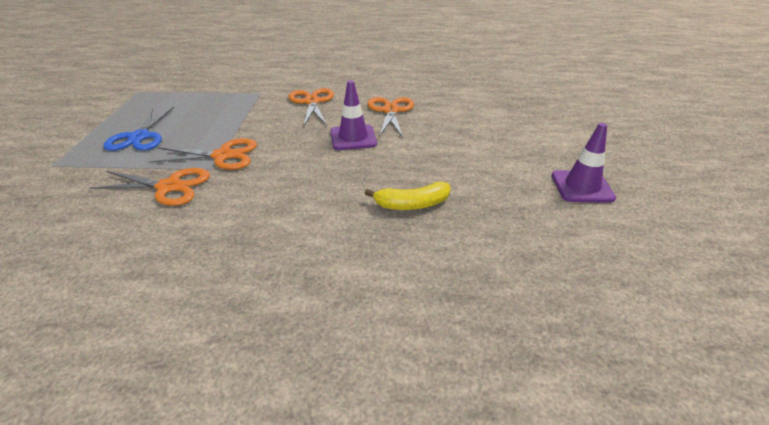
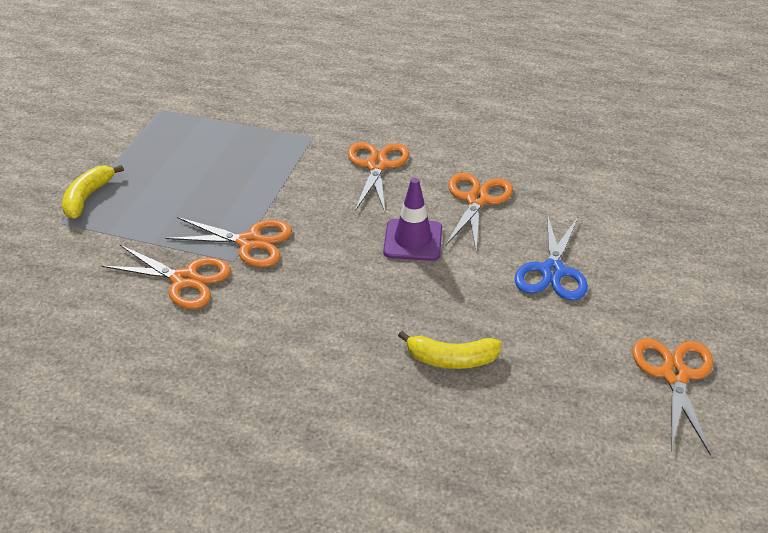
camera: 15 degrees right, 5 degrees up
blue scissors [103,107,174,151] -> blue scissors moved to [515,214,588,301]
purple traffic cone [552,123,616,203] -> orange scissors [632,338,713,456]
none -> yellow banana [62,165,124,219]

